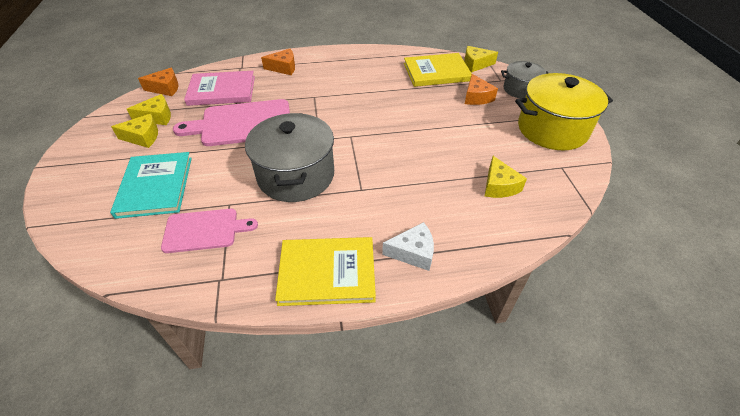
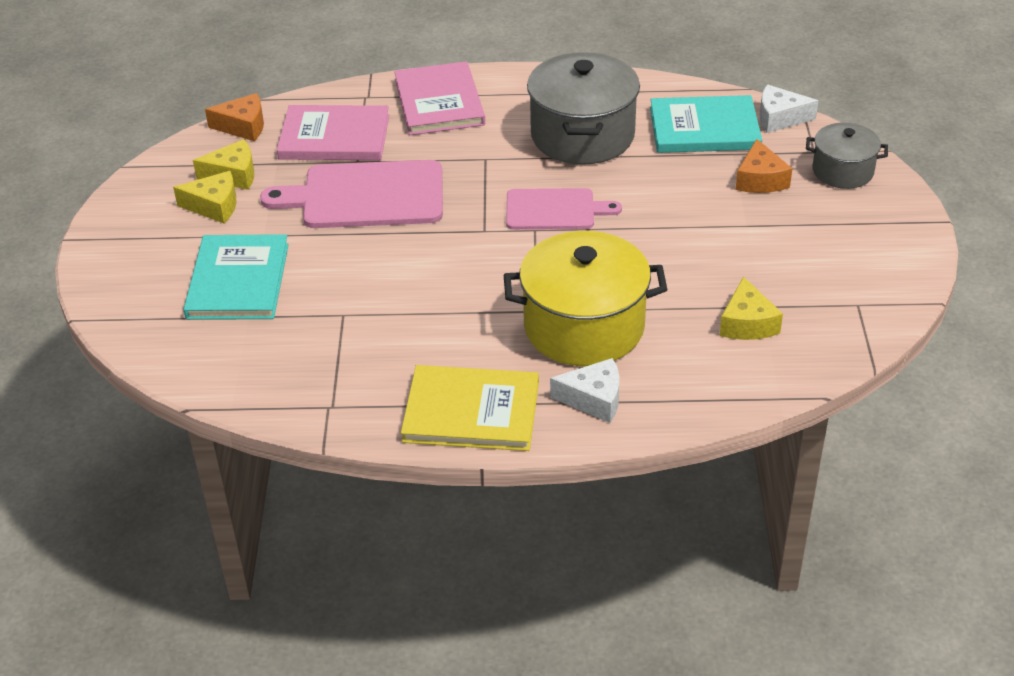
camera: 10 degrees right, 5 degrees down
pink cutting board [161,209,258,253] -> pink cutting board moved to [506,188,622,230]
grey pot [245,113,334,202] -> grey pot moved to [527,52,640,165]
orange cheese [261,49,295,75] -> pink book [394,61,485,135]
yellow book [404,53,472,87] -> turquoise book [650,95,762,153]
yellow cheese [464,46,498,72] -> white cheese [760,84,819,133]
yellow pot [515,73,613,150] -> yellow pot moved to [504,231,668,366]

